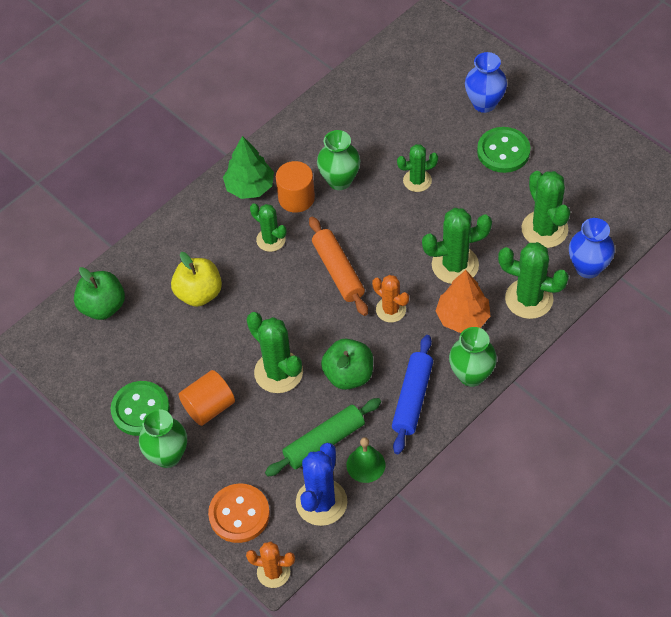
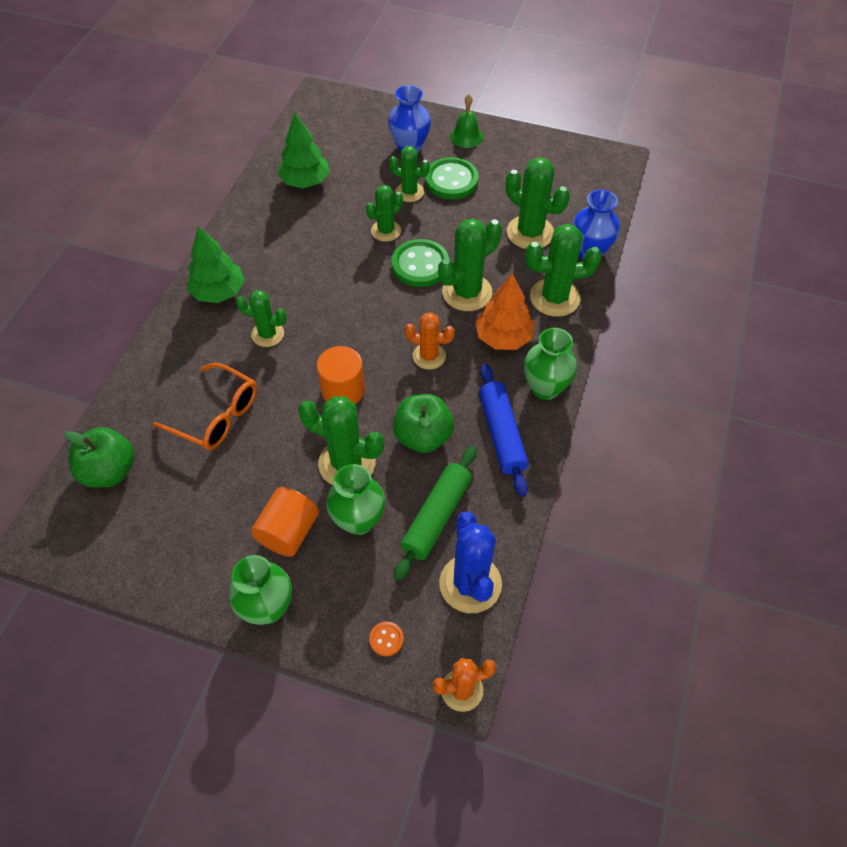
camera: 30 degrees left, 0 degrees up
green button [111,381,170,436] -> green button moved to [392,239,449,287]
yellow apple [171,252,222,307] -> orange glasses [153,363,257,450]
orange button [208,484,270,543] -> orange button [369,622,404,656], size x0.45
orange cylinder [276,161,315,213] -> orange cylinder moved to [317,346,365,404]
orange rolling pin [309,216,368,316] -> none
green vase [317,130,360,190] -> green vase moved to [326,464,385,535]
green bell [346,437,385,483] -> green bell moved to [450,94,483,148]
none -> green tree [277,112,330,188]
none -> green cactus [389,146,430,202]

